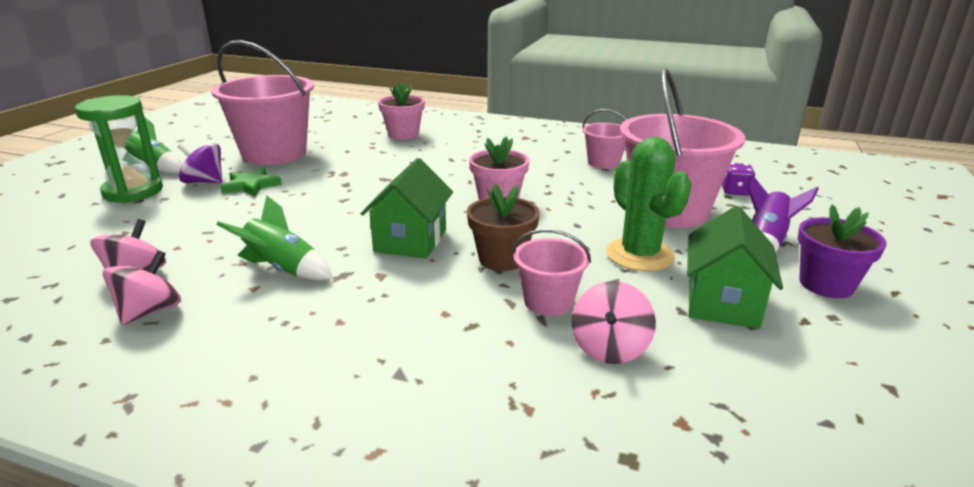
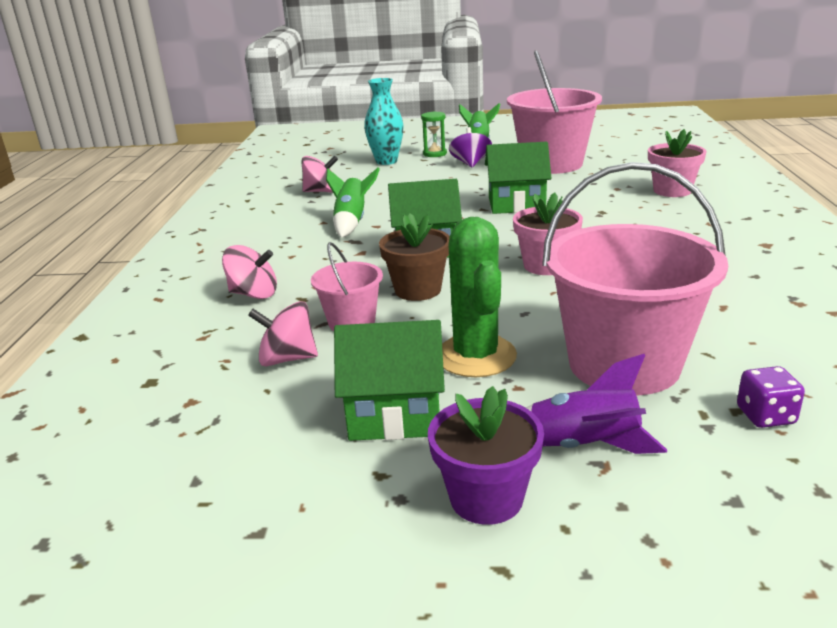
camera: 75 degrees right, 0 degrees up
green hourglass [75,95,163,203] -> green hourglass [421,111,447,157], size x0.56
pink spinning top [103,250,181,325] -> pink spinning top moved to [222,245,277,299]
green star [220,167,282,197] -> none
pink bucket [582,109,627,169] -> none
green cactus [606,137,691,271] -> green cactus turned 60 degrees counterclockwise [442,217,517,377]
none -> turquoise vase [364,78,404,165]
none -> green house [485,142,551,214]

